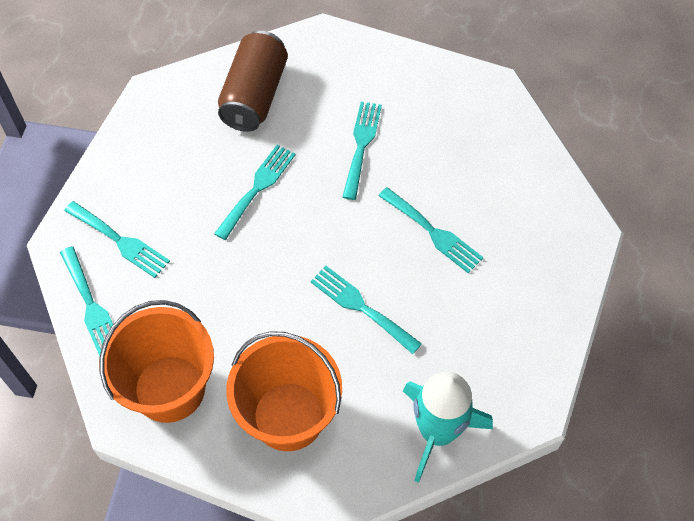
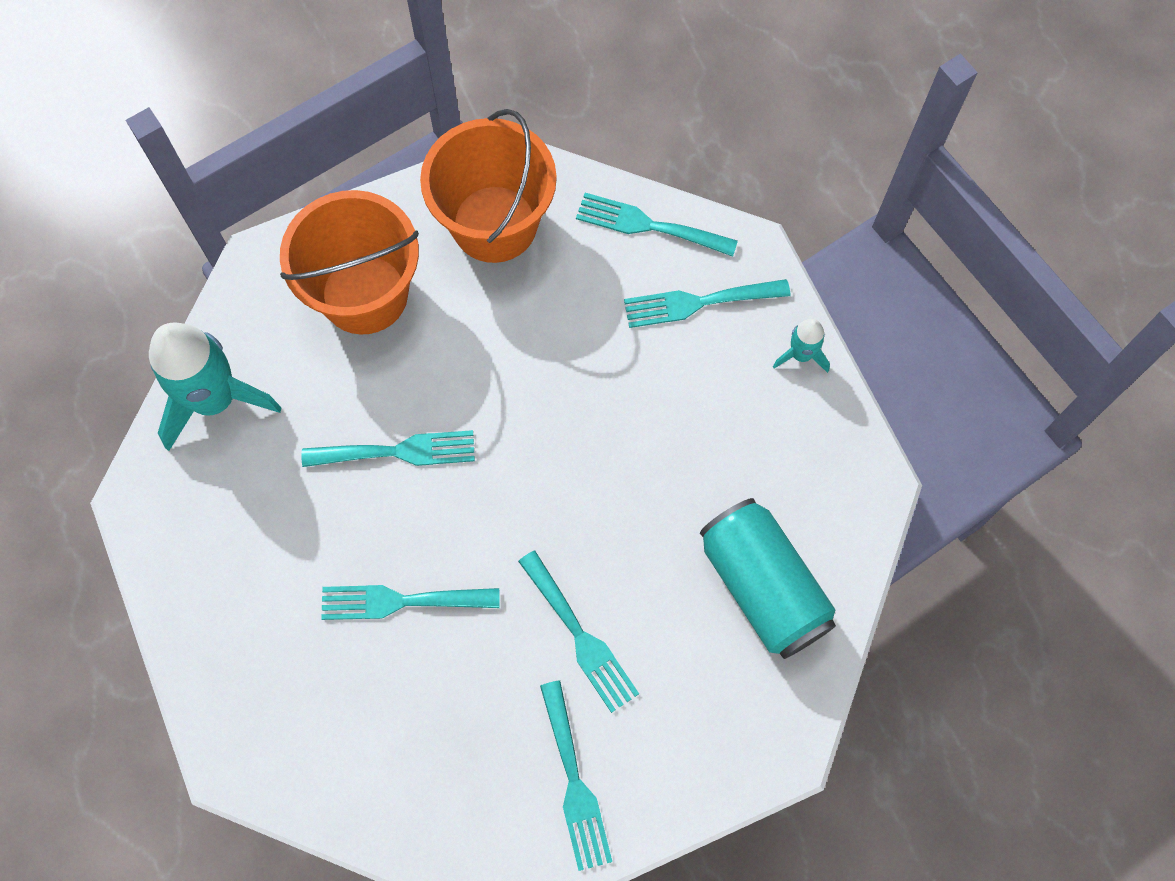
camera: 135 degrees right, 10 degrees up
turquoise fork [214,145,296,240] -> turquoise fork moved to [540,681,612,871]
brown can [218,31,288,132] -> turquoise can [700,498,836,659]
none -> turquoise rocket [773,319,830,373]

